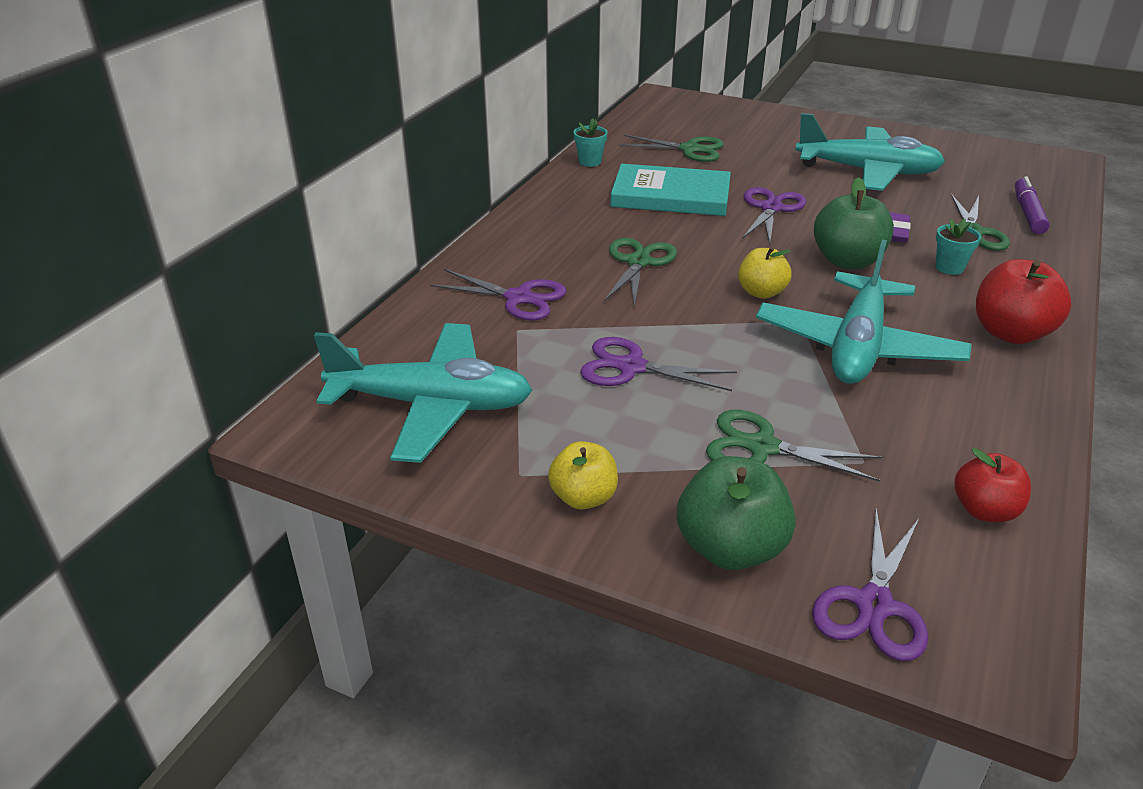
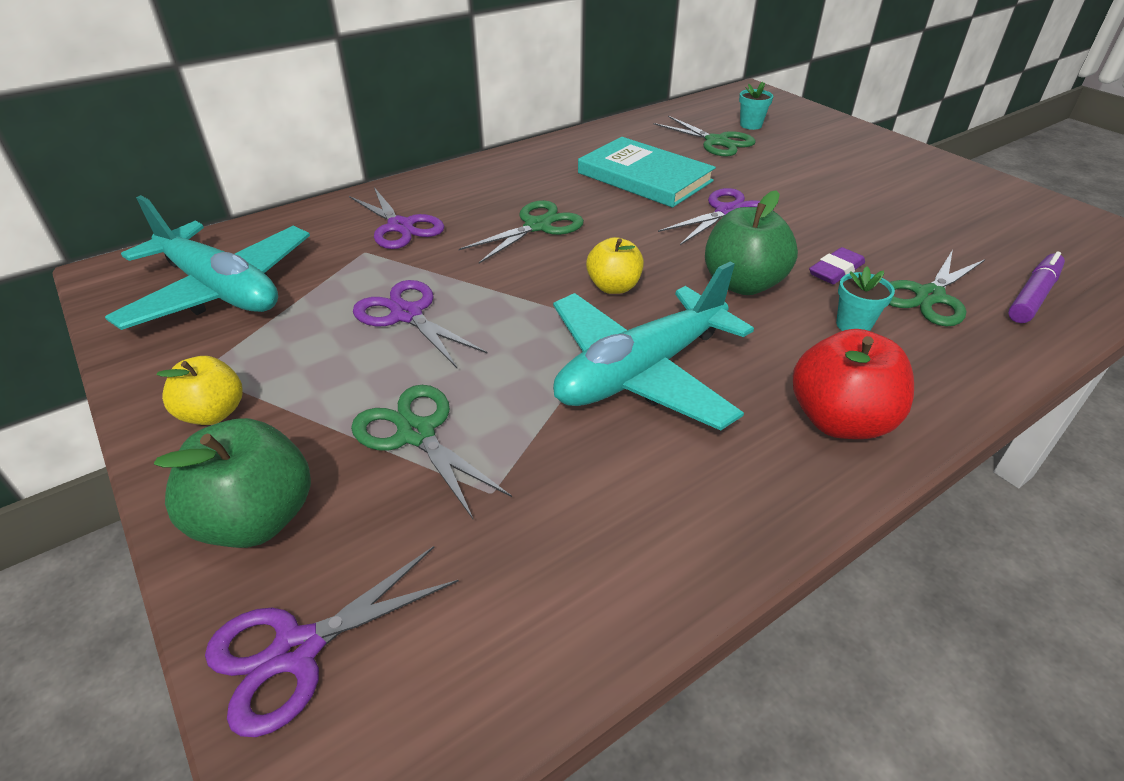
camera: 30 degrees right, 5 degrees up
turquoise flower pot [573,118,608,167] -> turquoise flower pot moved to [739,82,773,130]
turquoise plane [796,113,945,191] -> none
red apple [955,448,1031,522] -> none

